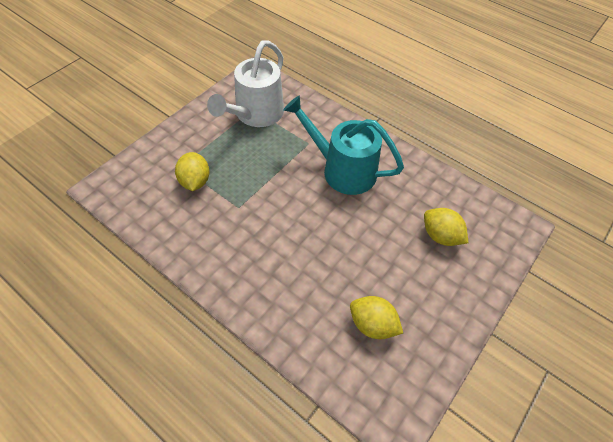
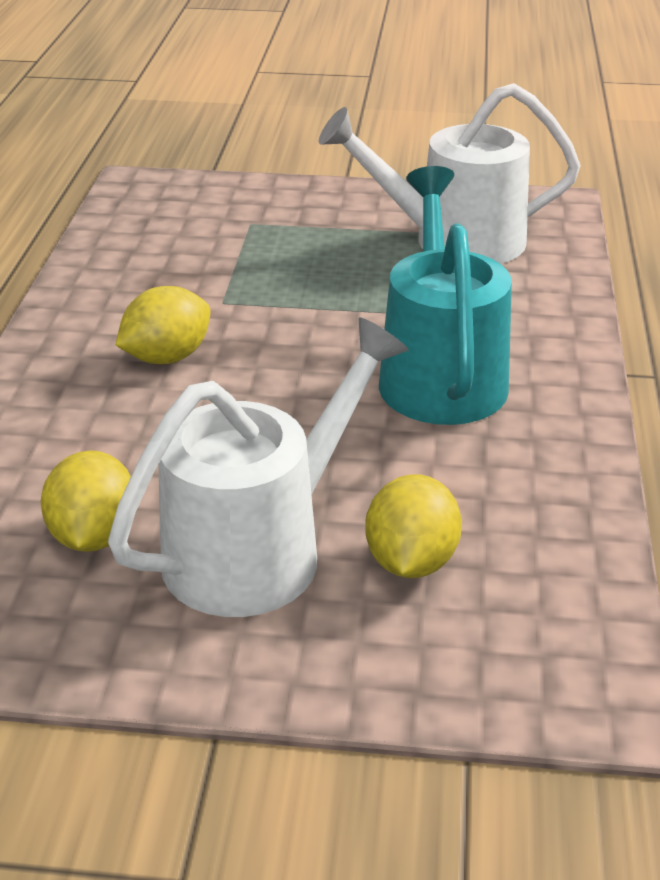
camera: 60 degrees right, 20 degrees down
yellow lemon [175,152,210,191] -> yellow lemon moved to [116,286,210,364]
none -> white watering can [108,317,408,617]

